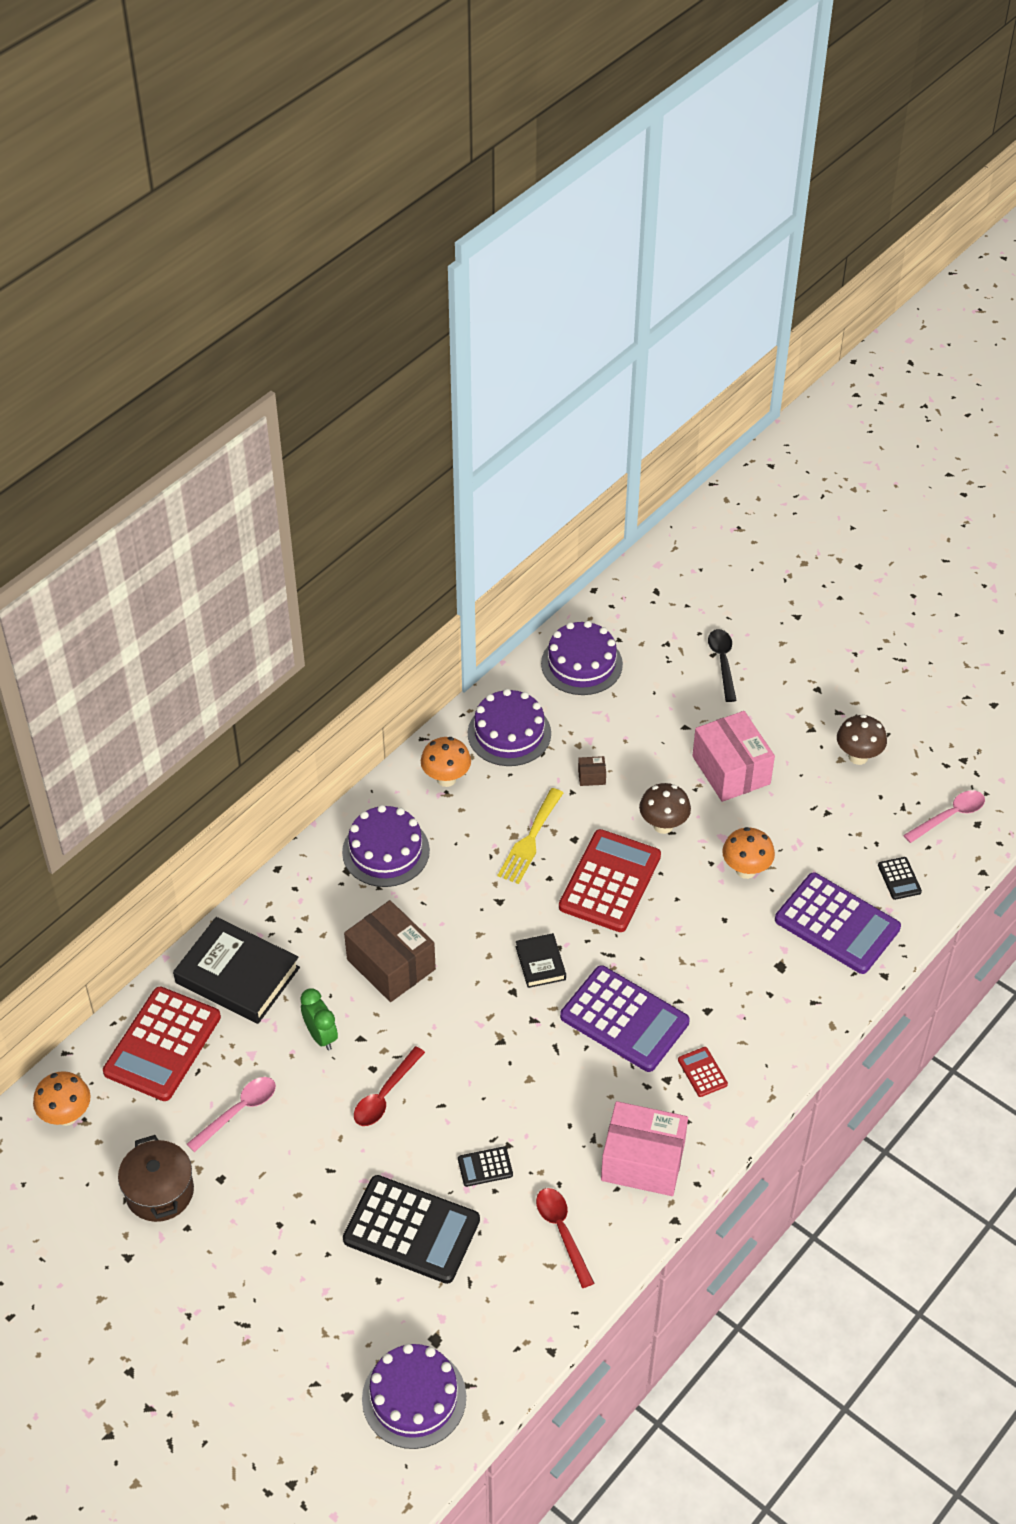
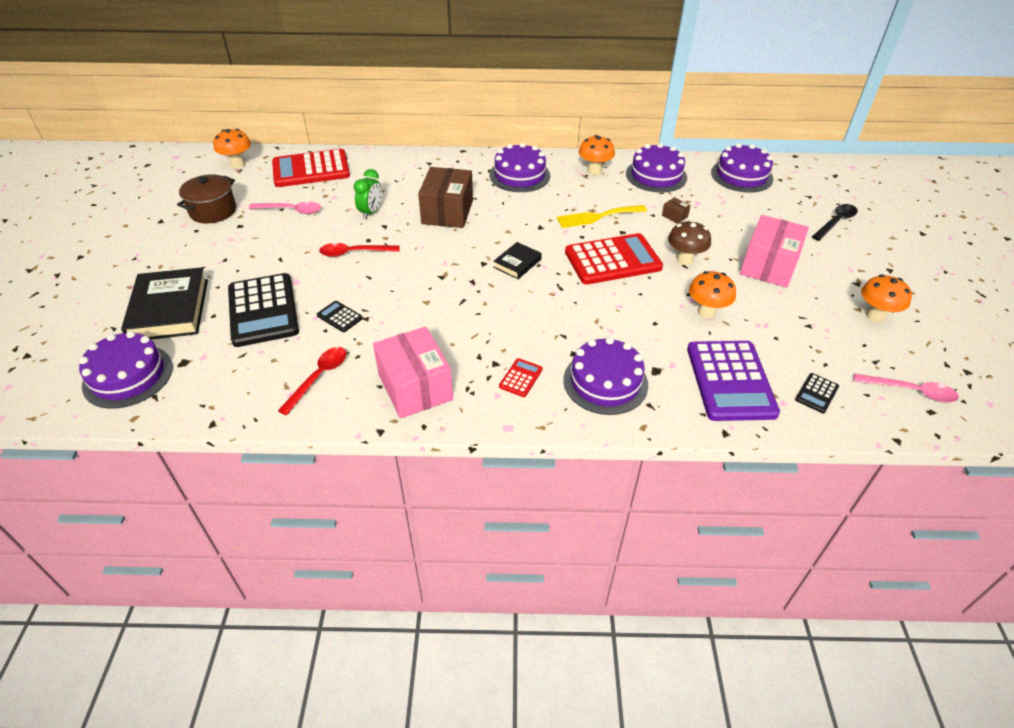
camera: 50 degrees right, 5 degrees down
black book [173,917,300,1024] -> black book moved to [121,267,208,339]
purple calculator [560,965,690,1072] -> none
brown mushroom [837,714,887,765] -> orange mushroom [861,274,912,322]
none -> purple cake [563,337,648,415]

